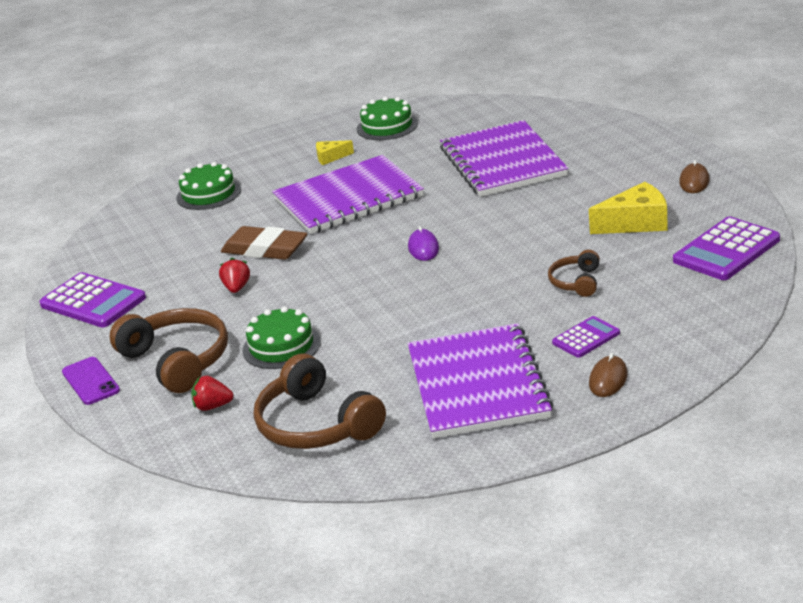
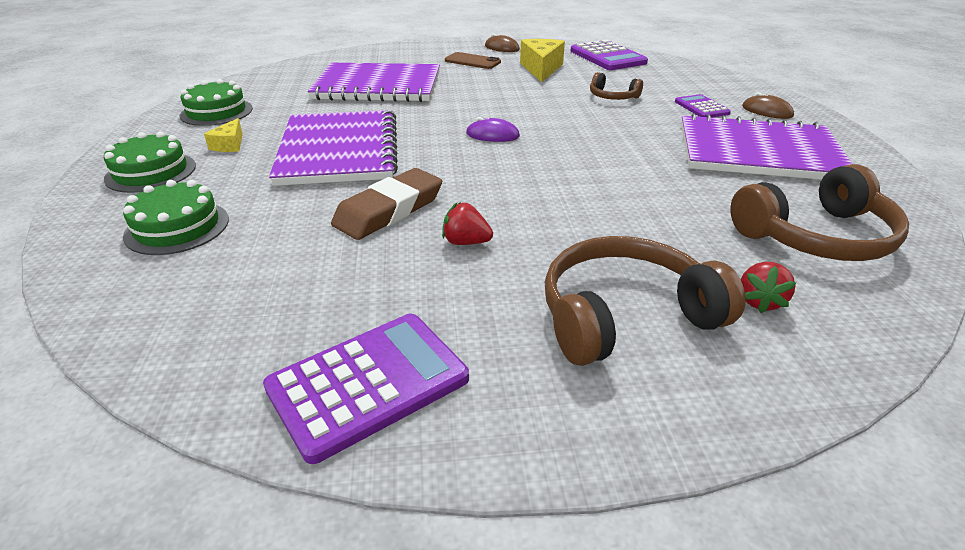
camera: 75 degrees left, 5 degrees up
purple phone [62,357,120,405] -> none
green cake [242,306,321,369] -> green cake moved to [104,131,196,193]
none -> brown phone [445,52,501,69]

